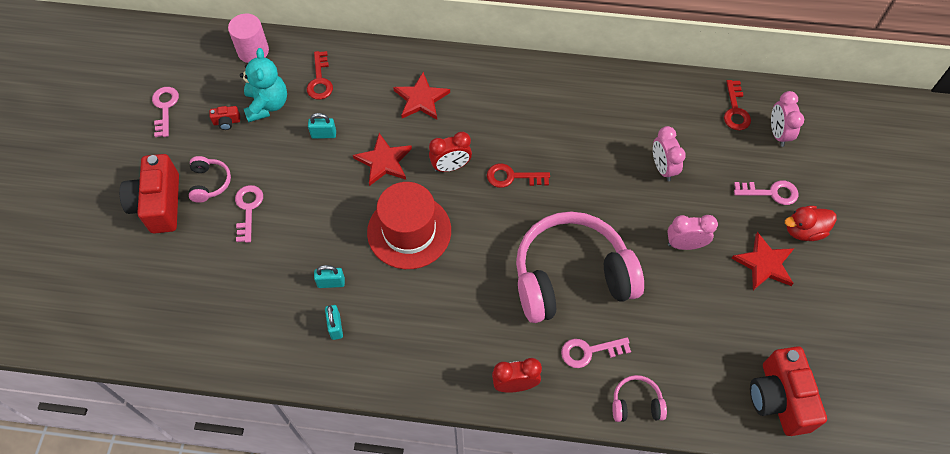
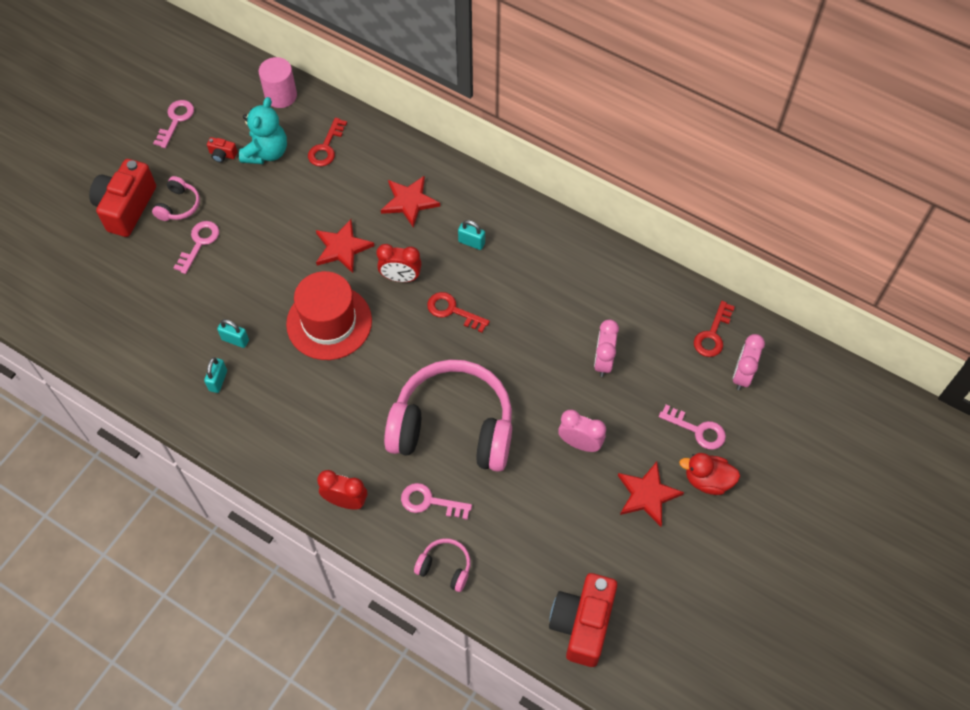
camera: 25 degrees right, 0 degrees up
turquoise padlock [308,113,336,139] -> turquoise padlock moved to [458,220,485,250]

